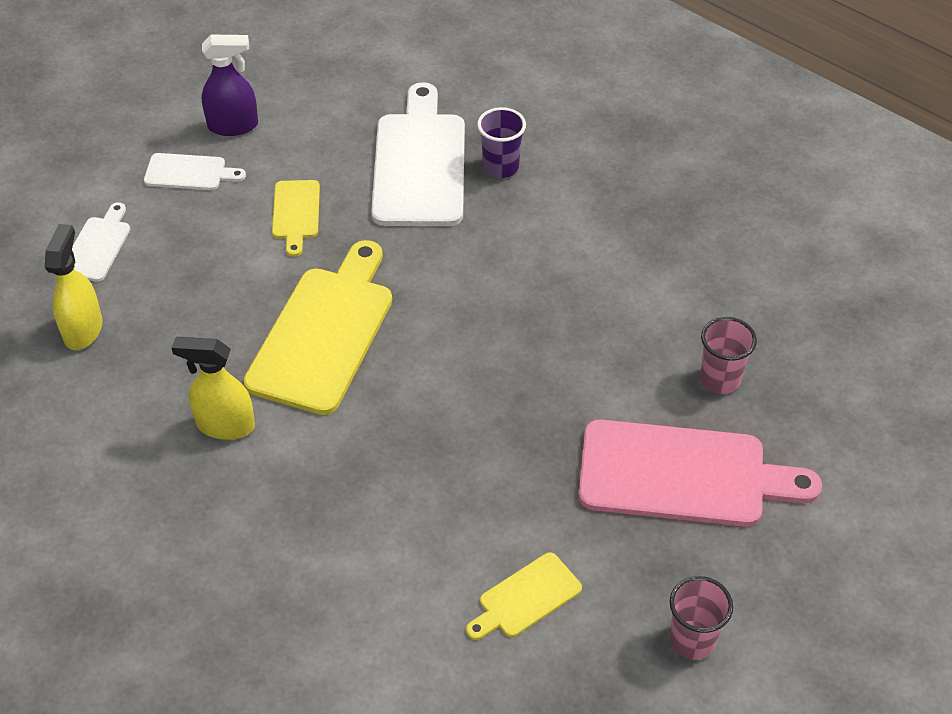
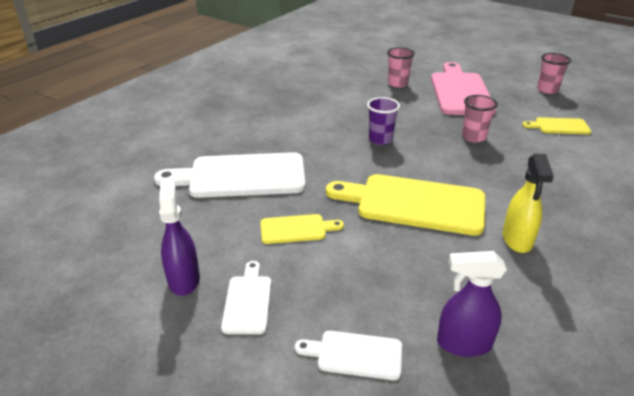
camera: 95 degrees left, 15 degrees down
yellow spray bottle [45,224,103,350] -> purple spray bottle [437,251,507,357]
yellow cutting board [466,552,582,640] -> yellow cutting board turned 135 degrees clockwise [522,117,591,134]
purple cup [477,107,526,178] -> purple cup moved to [367,97,400,145]
none -> pink cup [462,95,498,142]

